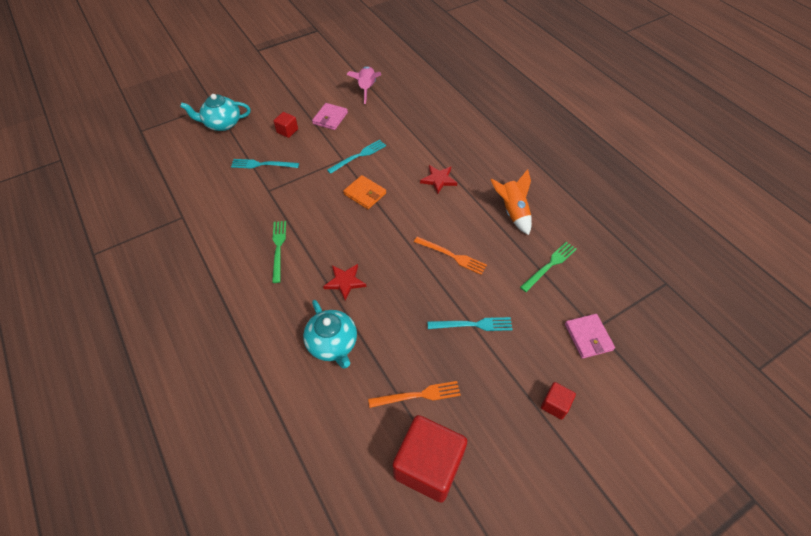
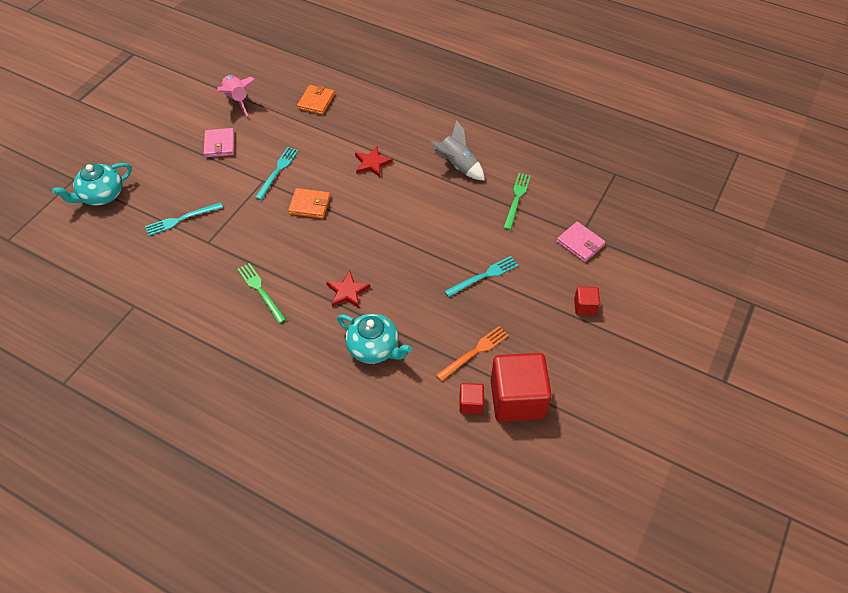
camera: 30 degrees left, 0 degrees up
red cube [274,112,298,138] -> red cube moved to [459,383,484,414]
orange fork [414,237,487,275] -> none
orange rocket [491,169,532,235] -> grey rocket [430,120,485,180]
none -> orange wallet [297,85,335,115]

